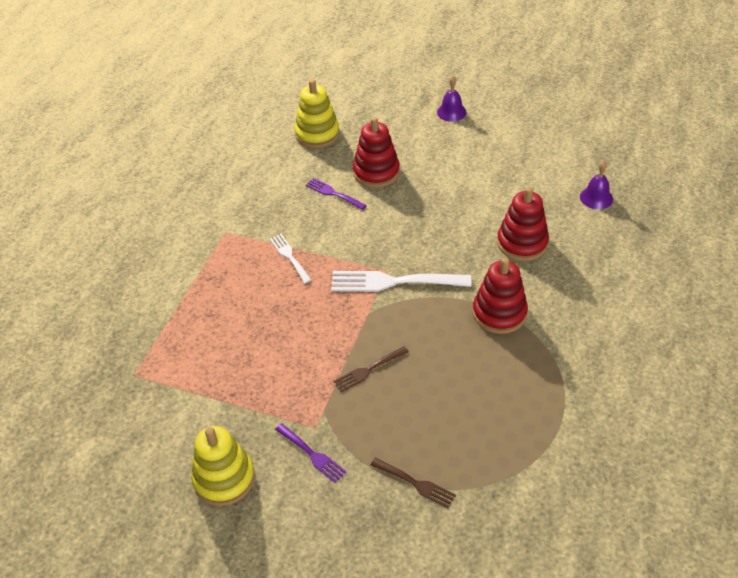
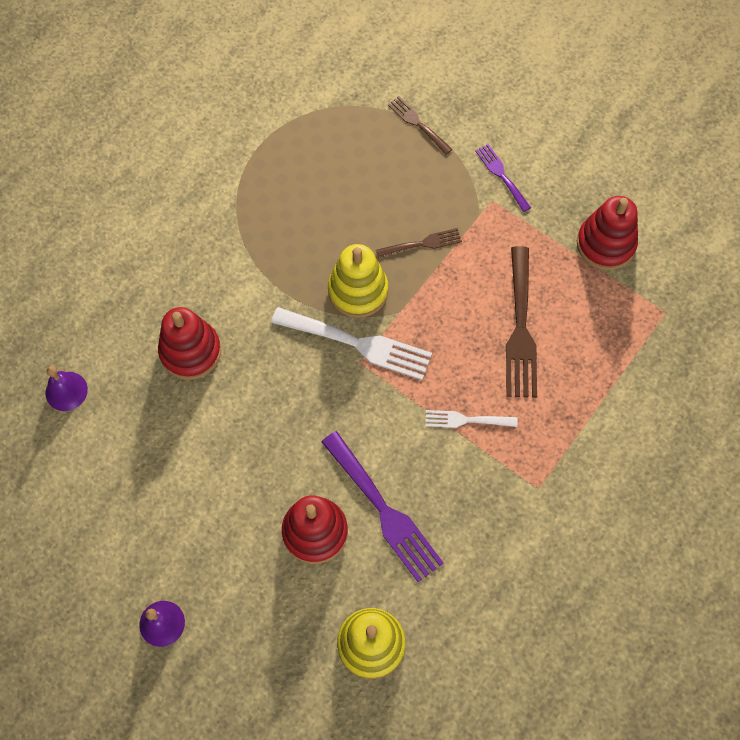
camera: 165 degrees left, 20 degrees up
yellow stacking toy [191,426,255,506] -> yellow stacking toy moved to [328,244,388,318]
white fork [269,234,311,283] -> white fork turned 105 degrees clockwise [425,410,518,428]
purple fork [306,178,367,210] -> purple fork [321,431,444,582], size x1.83
red stacking toy [473,258,528,334] -> red stacking toy moved to [577,196,638,270]
none -> brown fork [506,246,537,398]

